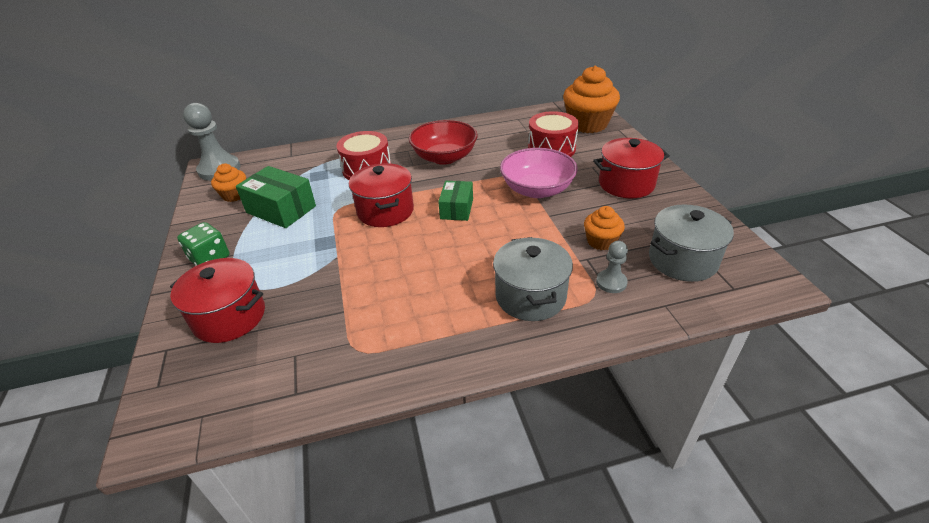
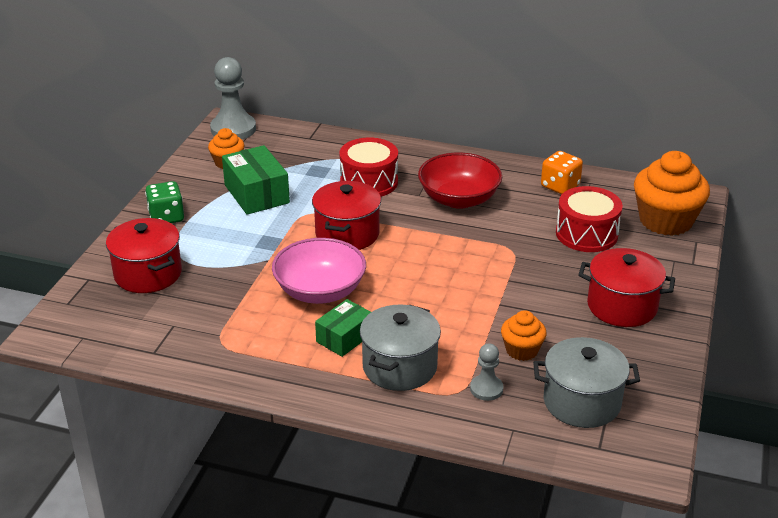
camera: 30 degrees right, 5 degrees down
green box [438,181,473,221] -> green box moved to [315,299,371,357]
pink bowl [500,148,578,198] -> pink bowl moved to [272,238,366,304]
none -> orange dice [541,151,583,194]

